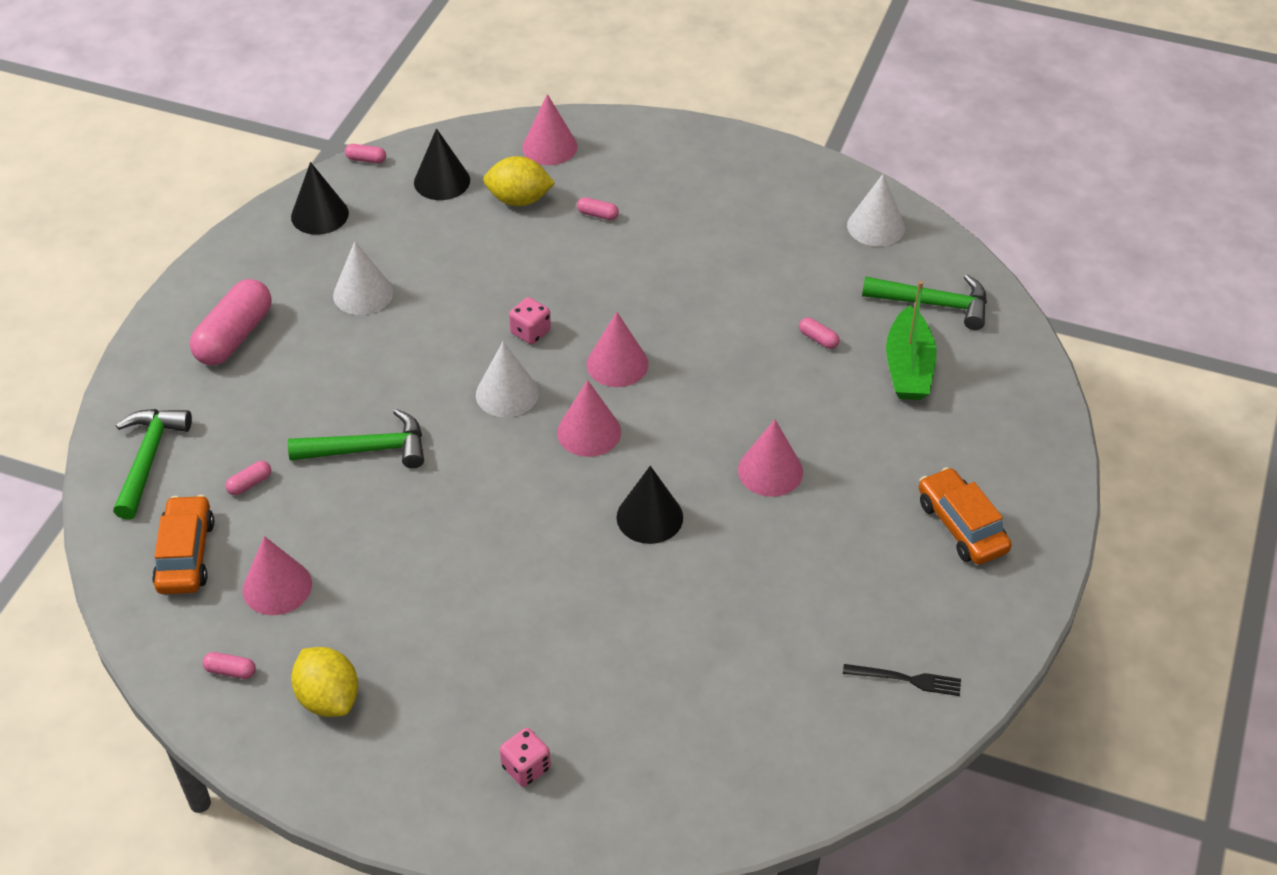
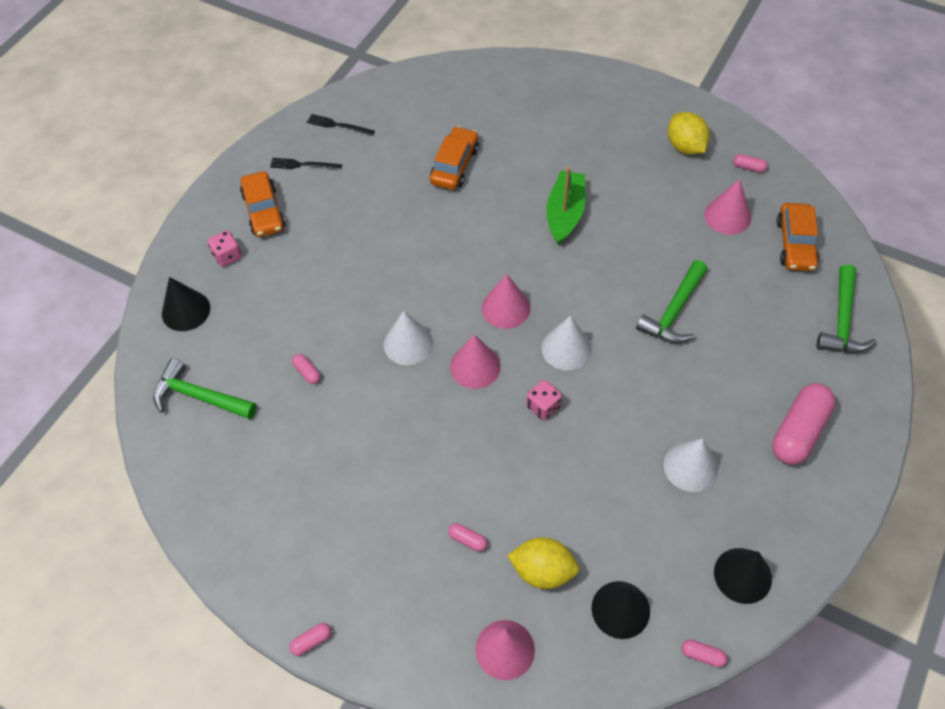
camera: 170 degrees left, 10 degrees up
pink capsule [225,461,271,495] -> pink capsule moved to [289,623,331,656]
green hammer [288,409,424,468] -> green hammer turned 60 degrees counterclockwise [636,260,708,343]
pink dice [500,728,551,787] -> pink dice moved to [208,230,242,267]
black cone [616,466,683,544] -> black cone moved to [162,277,210,331]
pink cone [738,419,803,497] -> none
white cone [847,174,905,247] -> white cone moved to [384,311,433,365]
green boat [886,281,937,400] -> green boat moved to [546,167,585,245]
none -> black fork [270,158,342,170]
none -> orange car [430,126,479,190]

